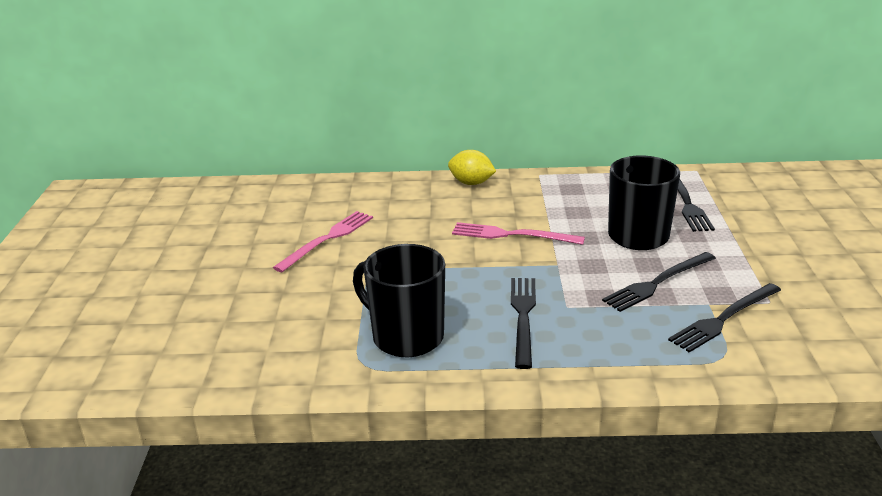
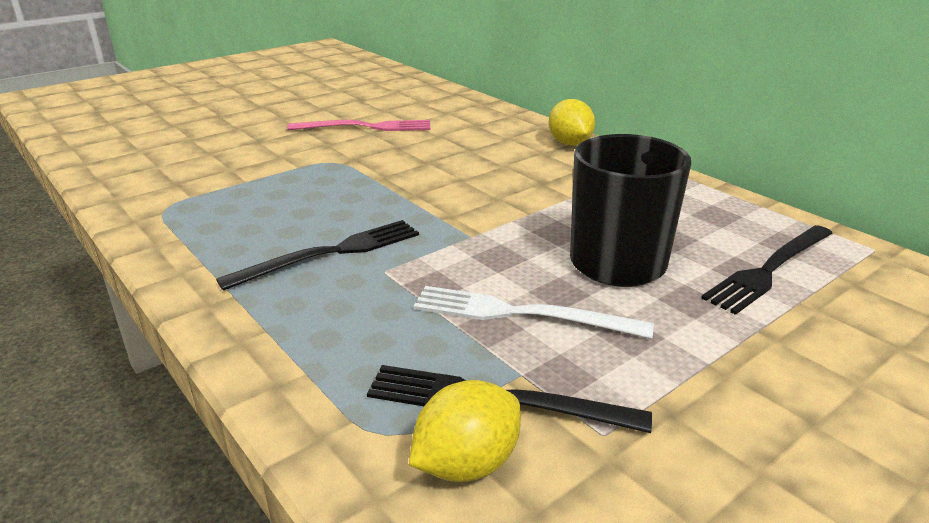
camera: 50 degrees right, 0 degrees up
black mug [353,244,445,357] -> none
pink fork [452,222,585,245] -> none
black fork [602,252,716,312] -> white fork [414,286,654,339]
none -> yellow lemon [409,380,521,482]

